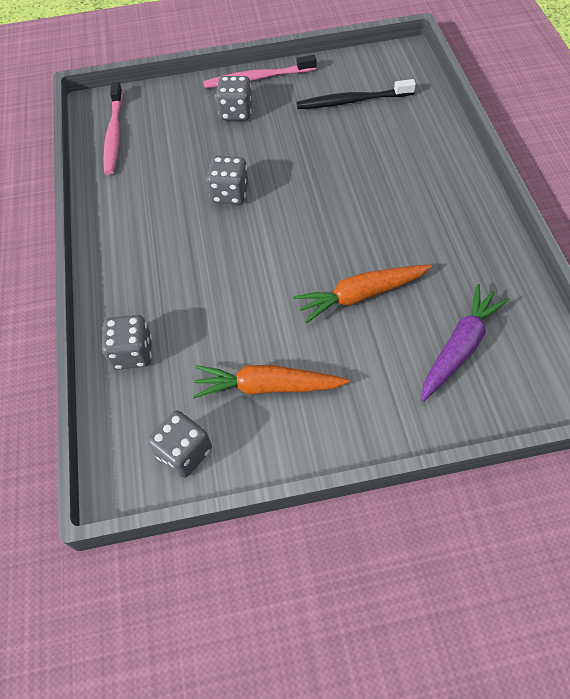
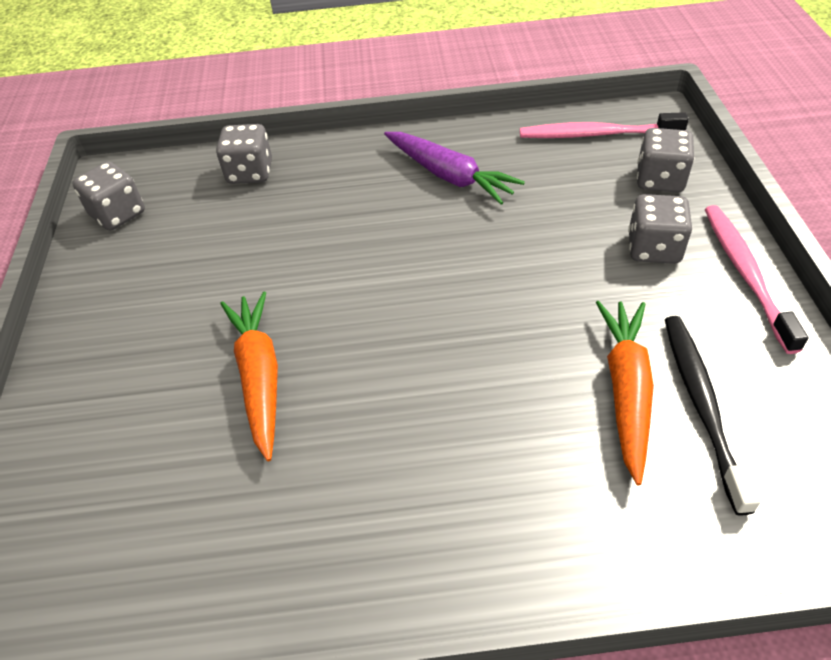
camera: 95 degrees right, 10 degrees down
orange carrot [193,365,350,398] -> orange carrot moved to [596,301,654,485]
grey dice [206,156,248,204] -> grey dice moved to [637,128,695,192]
purple carrot [421,284,509,402] -> purple carrot moved to [384,132,525,205]

